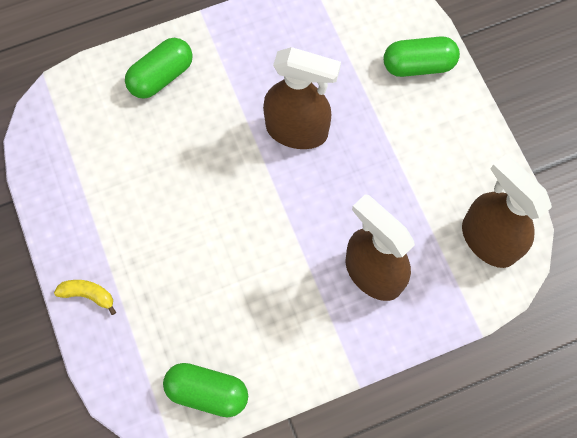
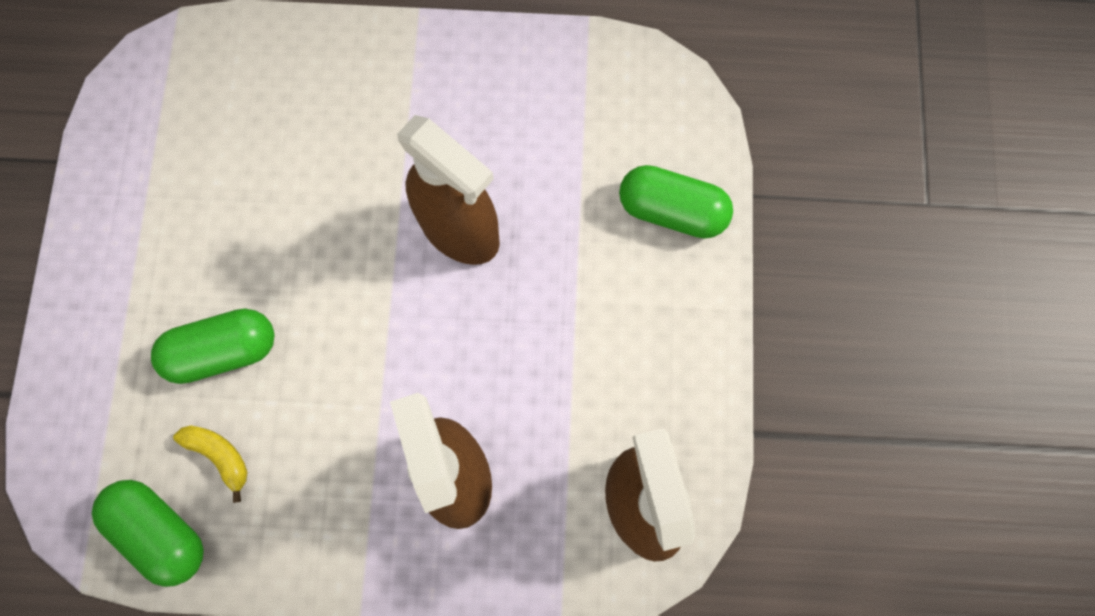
camera: 25 degrees right, 5 degrees up
yellow banana [54,280,116,315] -> yellow banana moved to [173,425,247,503]
green capsule [125,38,193,99] -> green capsule moved to [151,309,274,384]

